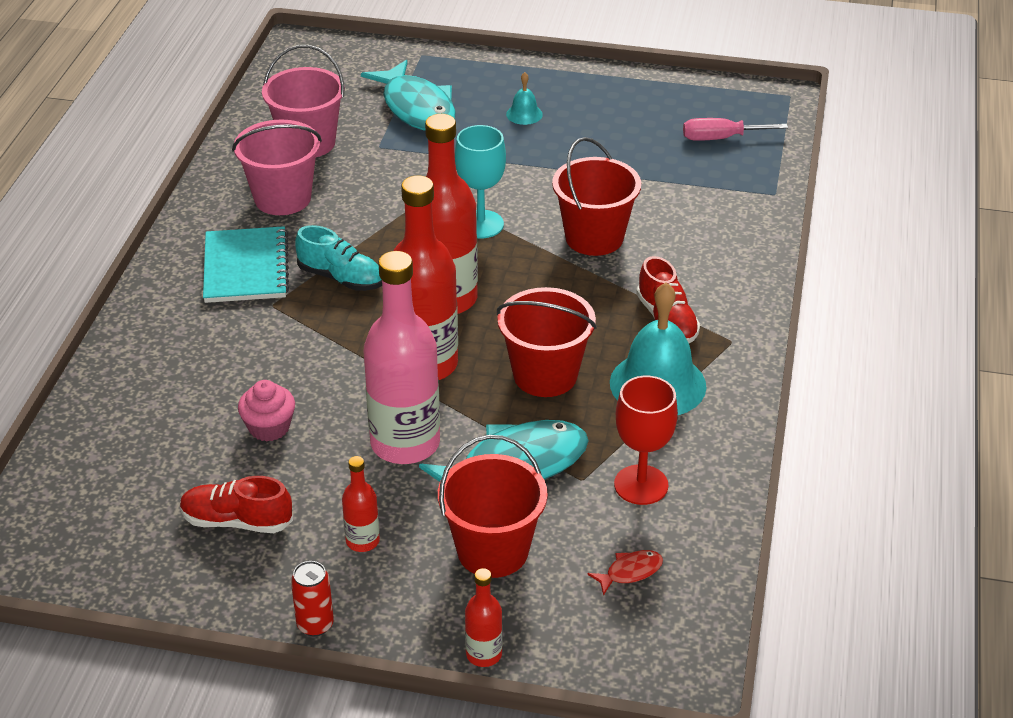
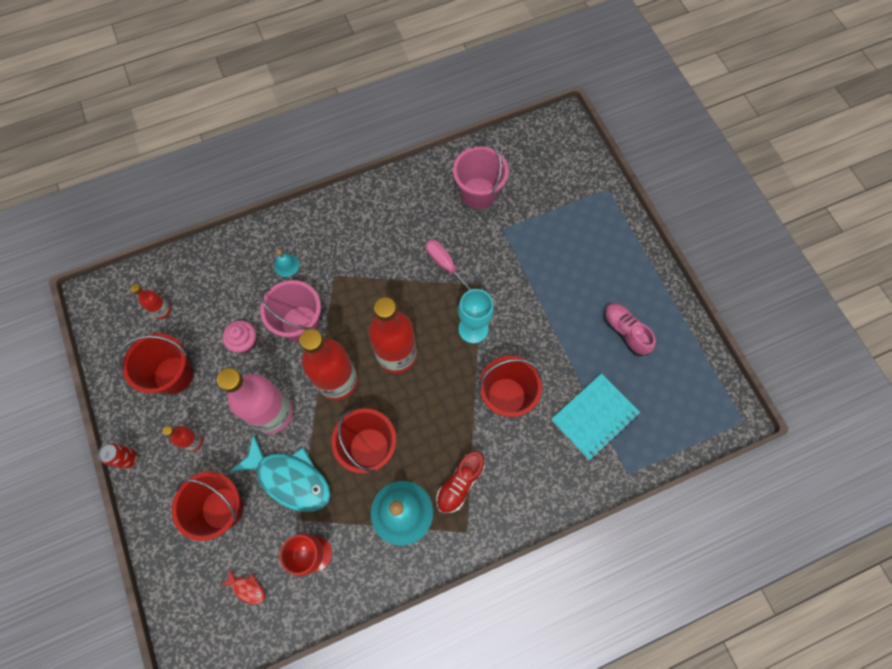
camera: 55 degrees right, 30 degrees up
red shoe [180,476,293,533] -> red bucket [118,333,193,394]
turquoise notebook [203,226,289,303] -> turquoise notebook moved to [551,373,640,460]
pink bucket [232,119,322,215] -> pink bucket moved to [260,280,321,342]
turquoise shoe [295,225,382,291] -> none
turquoise fish [361,60,455,130] -> none
red bottle [465,568,502,667] -> red bottle moved to [131,284,171,319]
turquoise bell [506,72,543,125] -> turquoise bell moved to [274,249,299,277]
pink screwdriver [683,118,788,141] -> pink screwdriver moved to [426,240,473,291]
none -> pink shoe [604,303,656,356]

